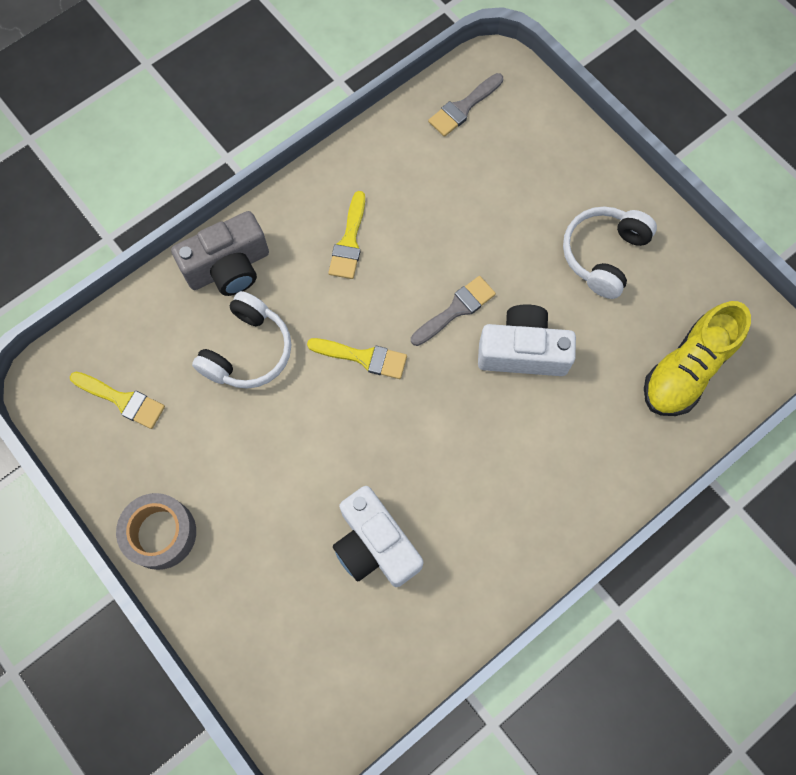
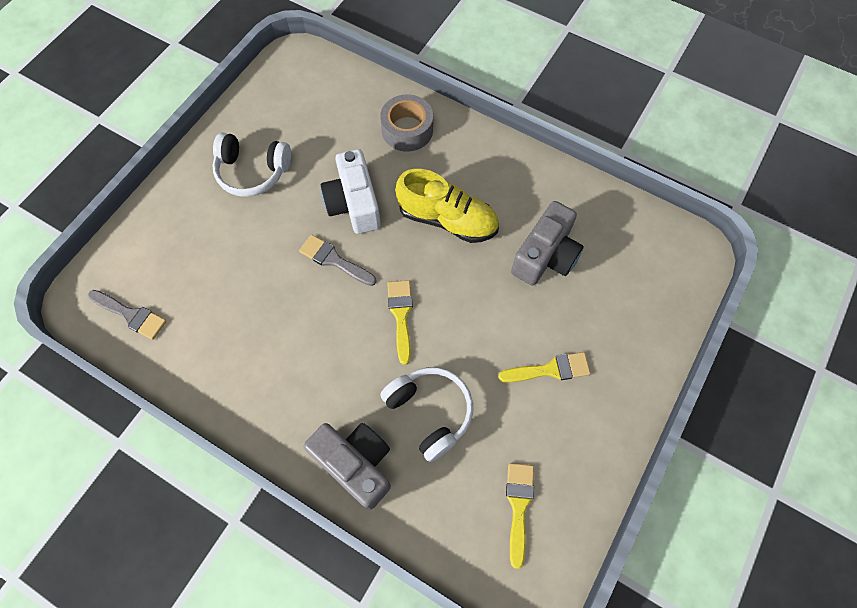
camera: 110 degrees left, 5 degrees down
grey tape [116,493,196,570] -> grey tape moved to [380,94,433,152]
white headphones [192,291,291,389] -> white headphones turned 45 degrees clockwise [380,367,473,462]
yellow brush [328,191,365,279] -> yellow brush moved to [498,352,591,383]
white camera [333,486,424,587] -> grey camera [511,201,584,286]
yellow shoe [644,301,751,416] -> yellow shoe moved to [395,169,499,243]

